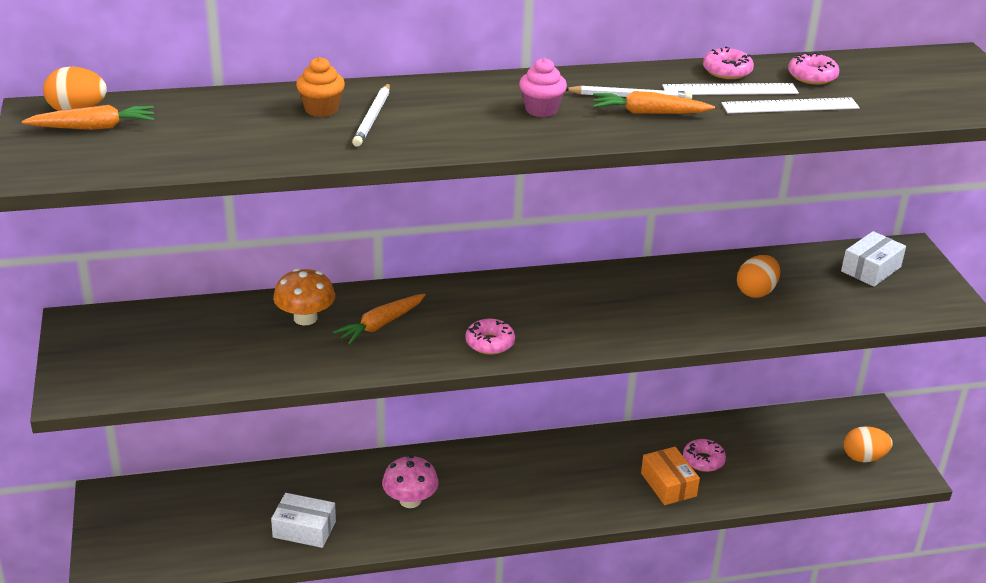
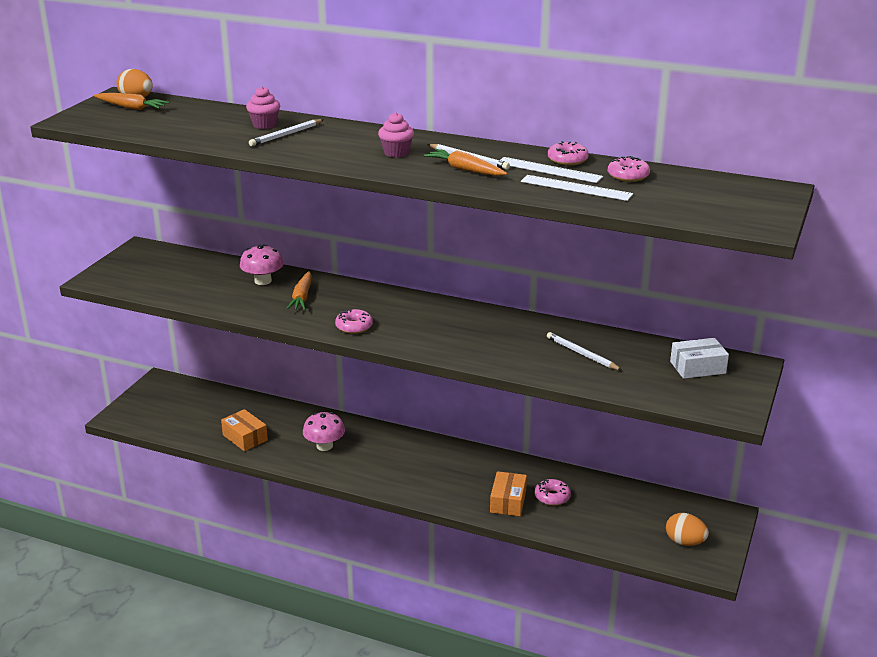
camera: 35 degrees right, 5 degrees down
white box [271,493,336,548] -> orange box [221,409,268,451]
orange mushroom [273,268,335,325] -> pink mushroom [240,244,284,285]
orange cupcake [296,57,345,117] -> pink cupcake [246,86,280,129]
orange carrot [333,293,426,344] -> orange carrot turned 75 degrees counterclockwise [286,271,312,310]
orange egg [737,255,780,298] -> white pencil [547,332,622,371]

